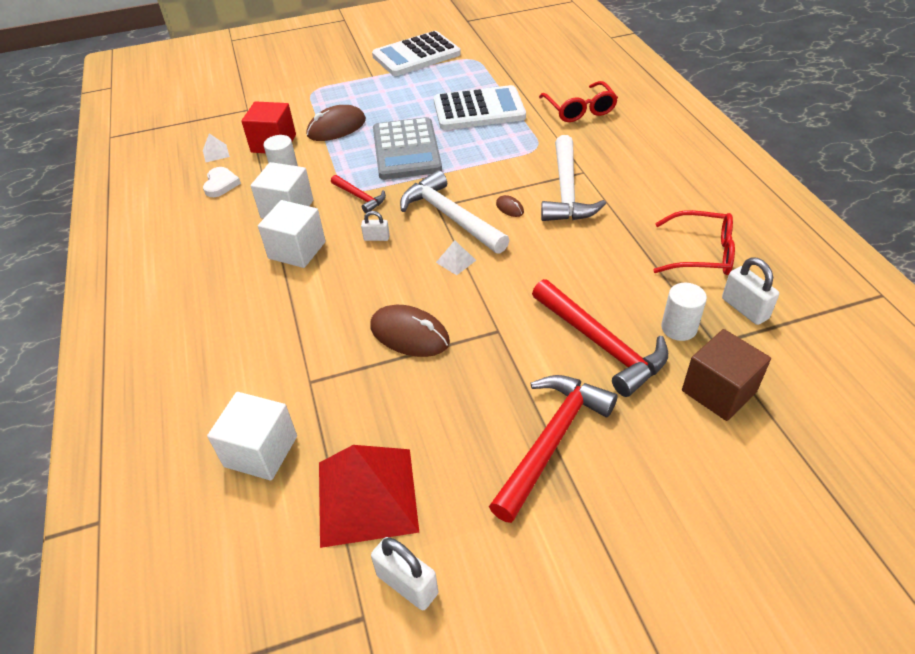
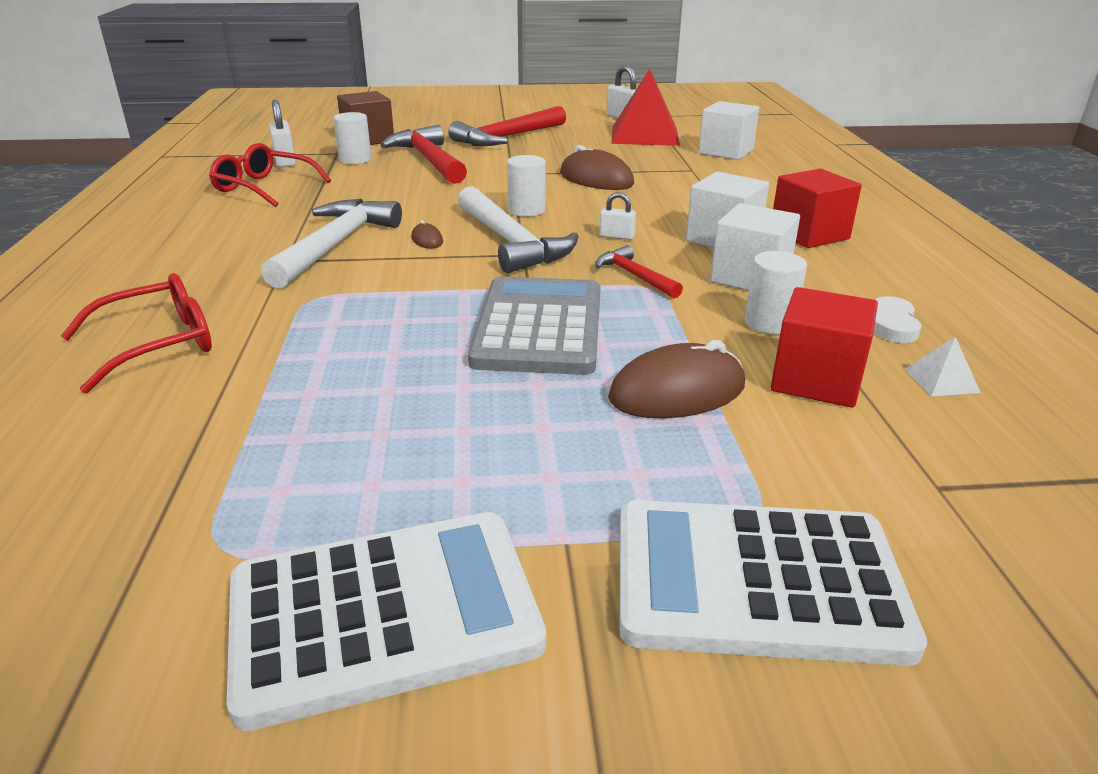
camera: 170 degrees left, 15 degrees down
white calculator [434,85,526,130] -> white calculator moved to [620,500,927,666]
white pyramid [436,240,476,275] -> white cylinder [507,155,546,217]
red glasses [539,81,618,122] -> red glasses turned 60 degrees clockwise [61,273,212,394]
none -> red cube [773,169,862,248]

